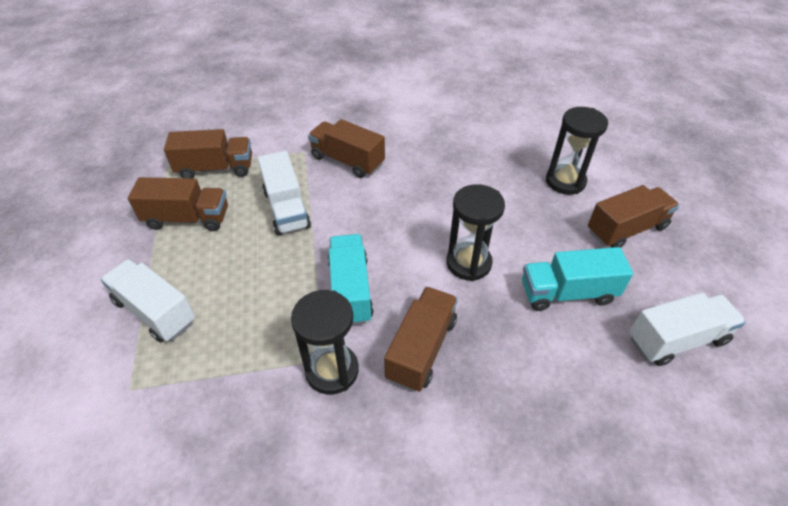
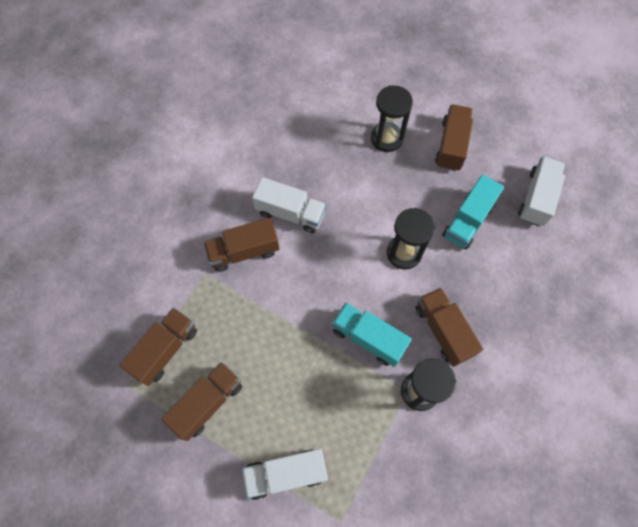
camera: 50 degrees left, 20 degrees up
white truck [258,151,311,236] -> white truck moved to [252,177,326,233]

